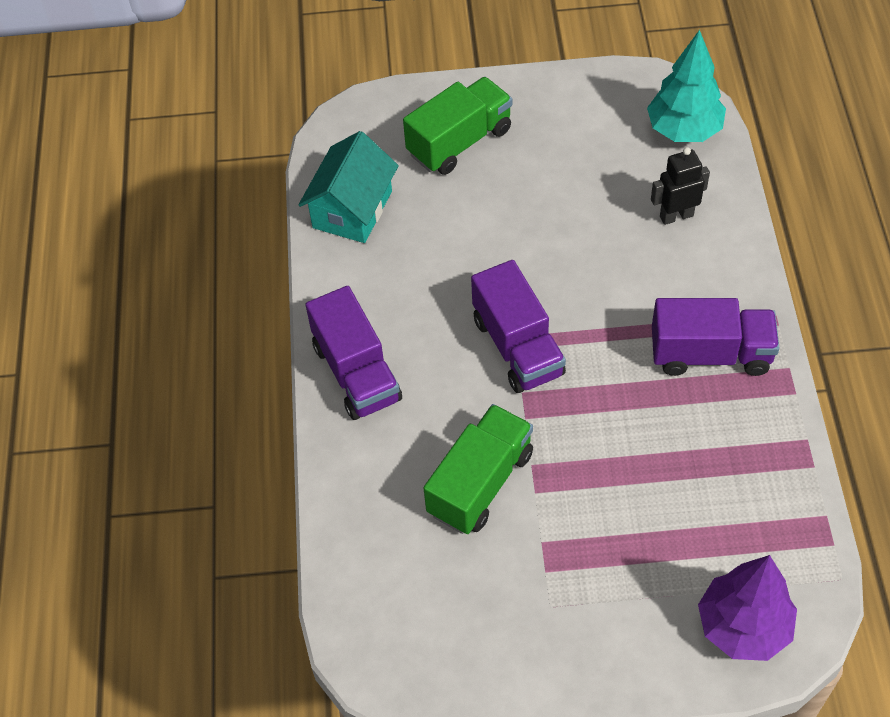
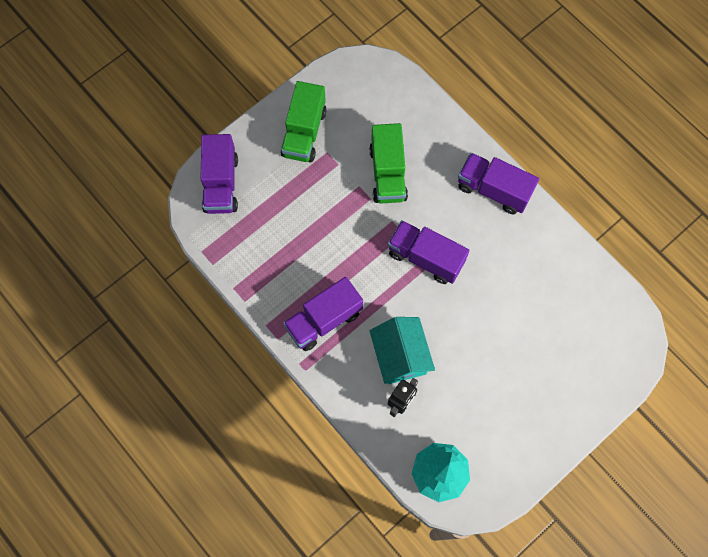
camera: 140 degrees right, 15 degrees up
turquoise house [299,131,399,243] -> turquoise house moved to [369,317,435,384]
green truck [403,77,512,175] -> green truck moved to [281,81,327,162]
purple tree [698,555,797,661] -> purple truck [200,134,238,214]

